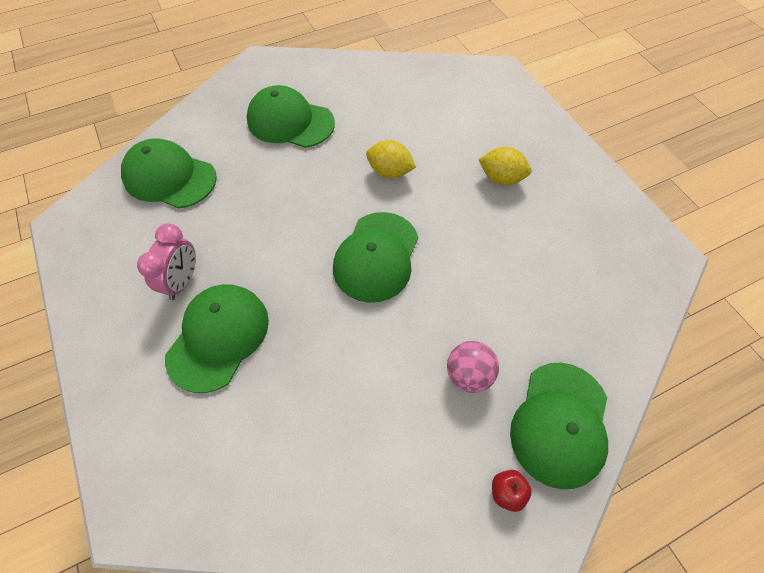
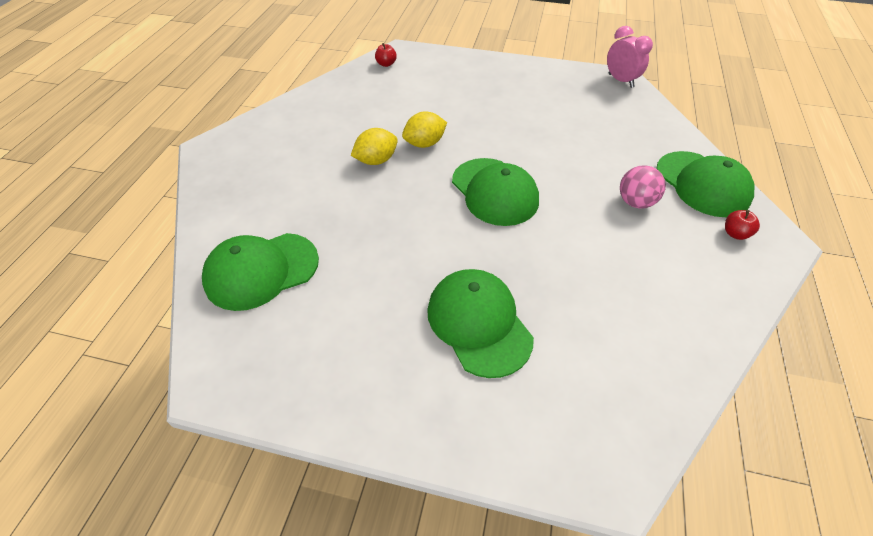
camera: 50 degrees left, 10 degrees down
pink clock [137,223,196,300] -> pink clock moved to [607,26,653,88]
green cap [247,85,335,148] -> none
yellow lemon [478,147,531,185] -> yellow lemon moved to [351,128,398,165]
none -> red apple [375,43,397,67]

